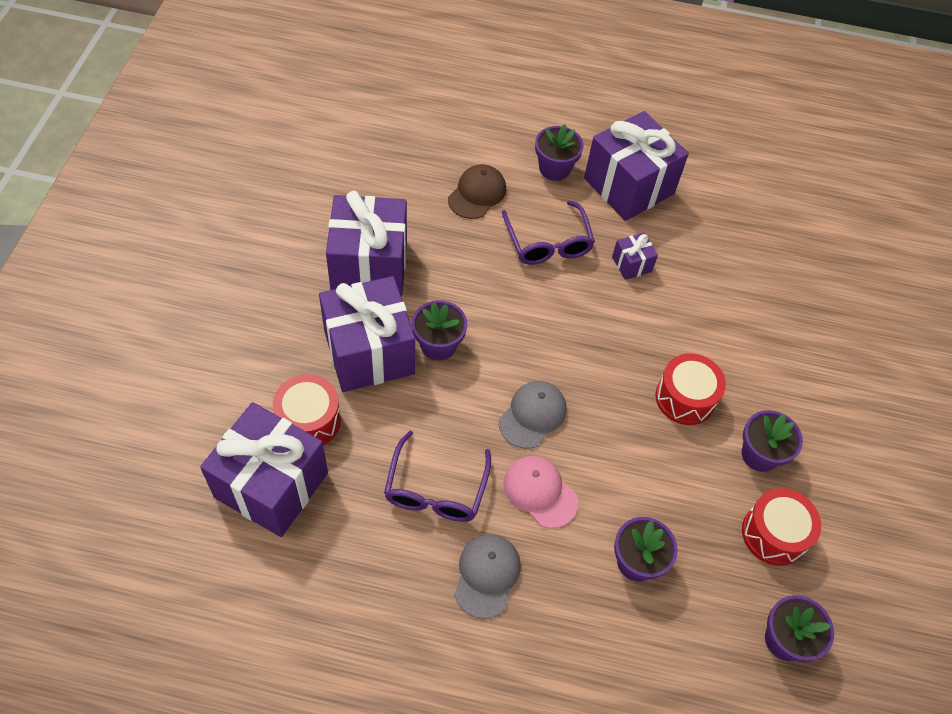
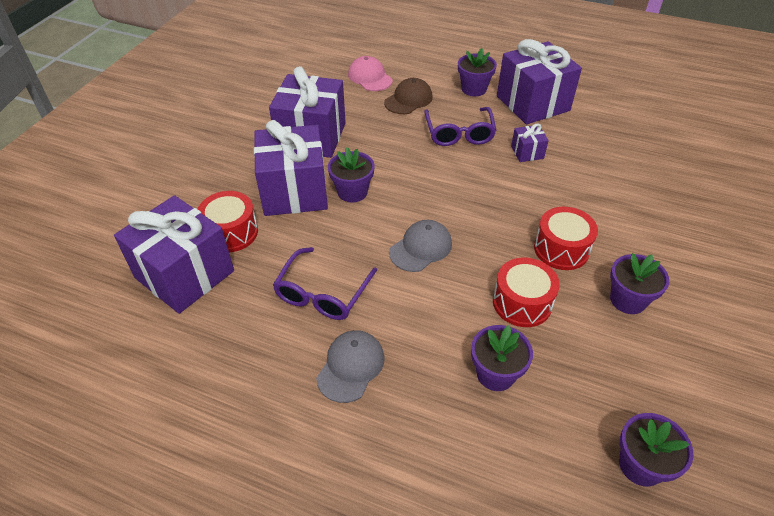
camera: 15 degrees right, 10 degrees down
pink cap [503,456,578,529] -> pink cap moved to [348,56,393,91]
red drum [742,488,821,566] -> red drum moved to [493,258,560,327]

